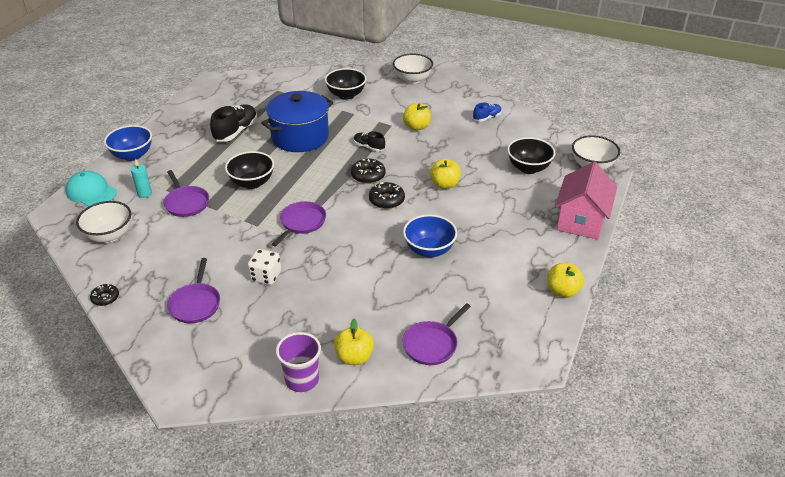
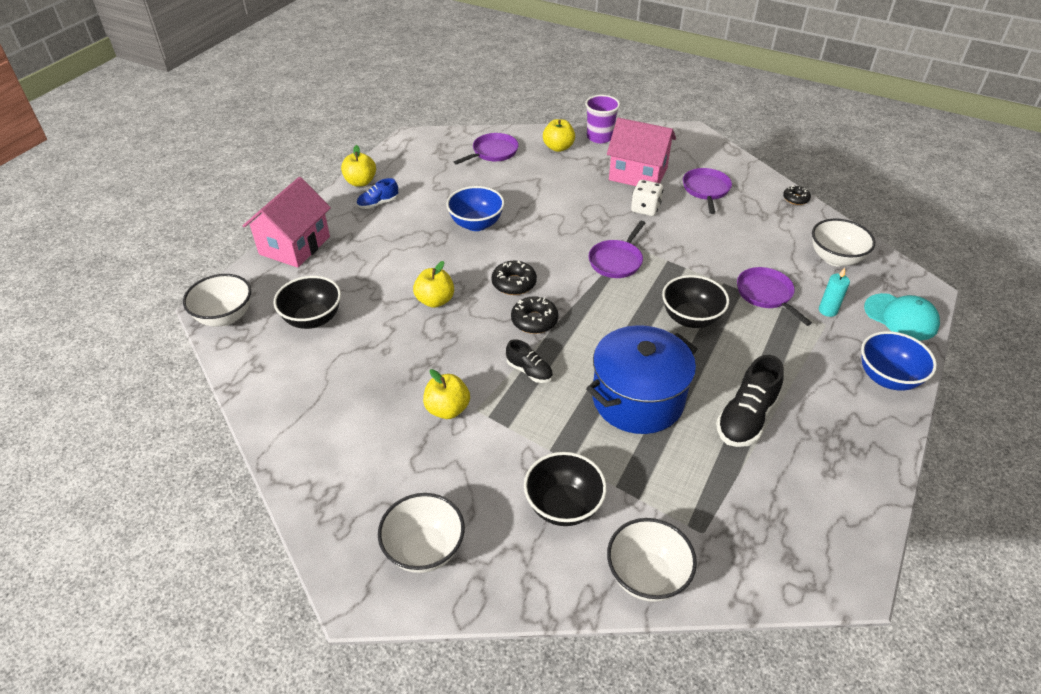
camera: 175 degrees left, 5 degrees up
blue shoe [473,102,502,122] -> blue shoe moved to [357,178,398,209]
none -> pink house [607,118,676,186]
none -> white bowl [607,518,697,602]

